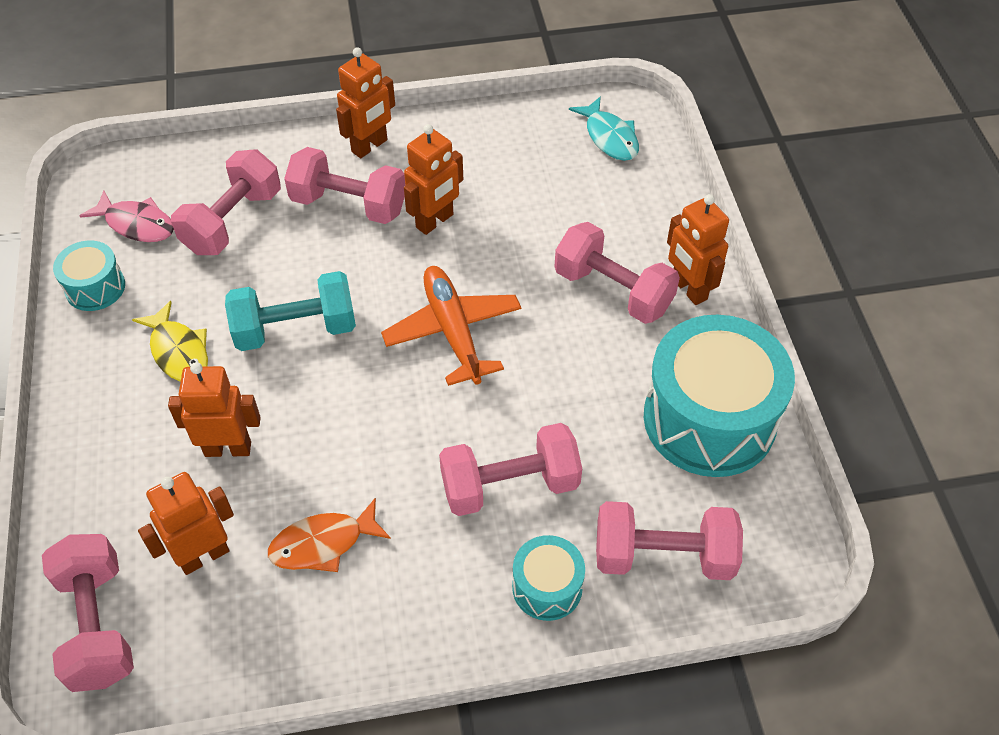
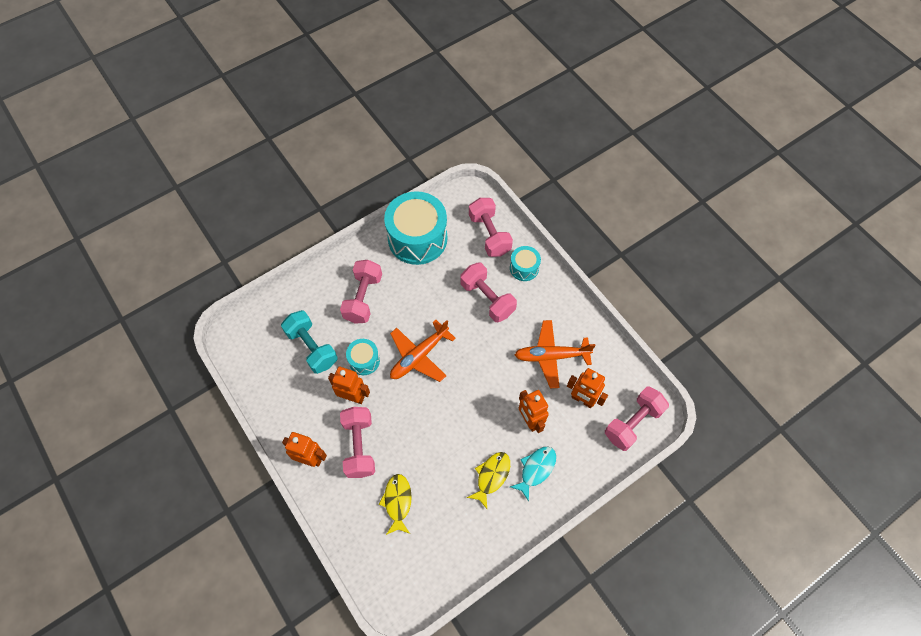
camera: 115 degrees left, 10 degrees up
turquoise drum [53,240,125,311] -> turquoise drum moved to [346,339,380,375]
pink fish [80,190,174,242] -> none
pink dumbbell [171,150,281,255] -> yellow fish [379,474,412,535]
turquoise dumbbell [225,271,356,351] -> turquoise dumbbell moved to [281,310,338,374]
orange fish [268,498,391,572] -> orange plane [514,320,596,388]
turquoise fish [569,96,639,161] -> turquoise fish moved to [510,447,556,502]
orange robot [667,194,729,305] -> none

